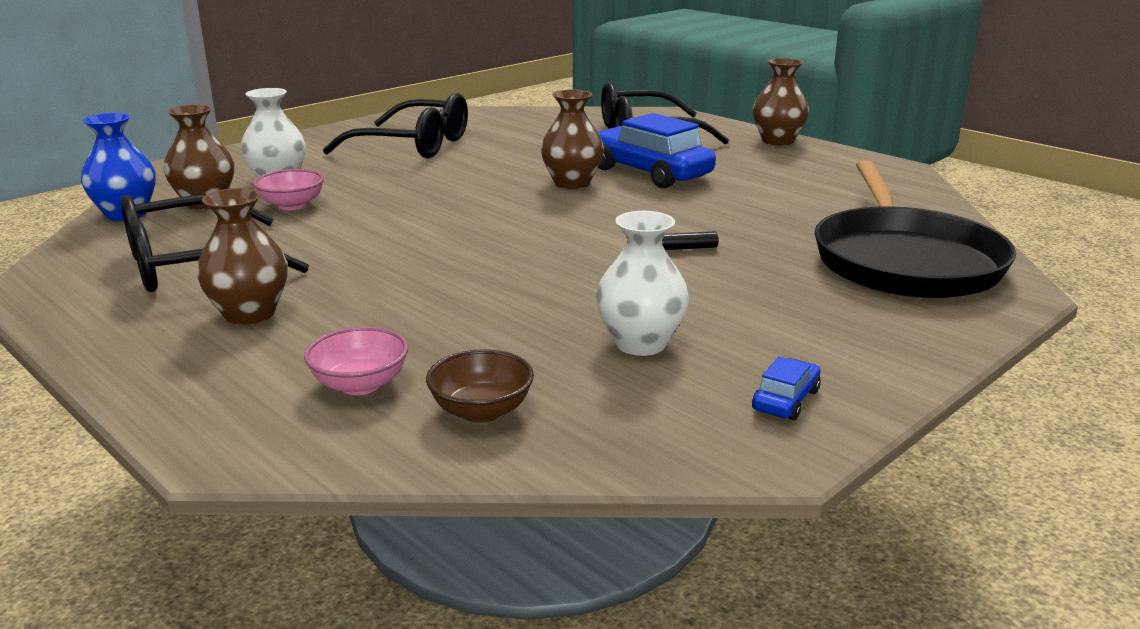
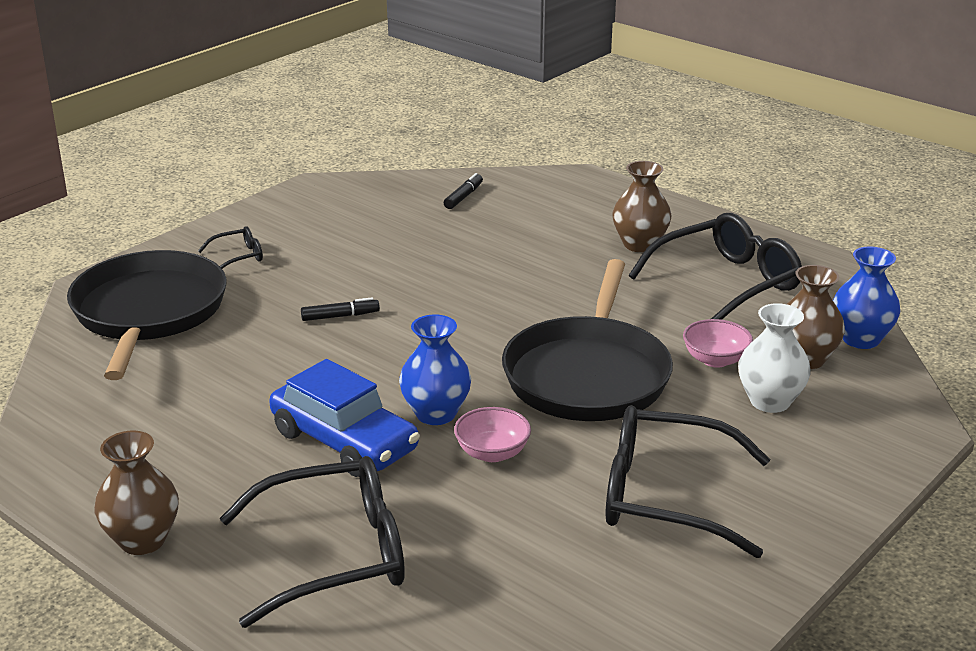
camera: 175 degrees right, 5 degrees up
pink bowl [304,327,408,395] -> pink bowl moved to [454,407,531,462]
brown bowl [426,349,534,423] -> black marker [444,173,483,209]
brown vase [541,90,604,189] -> blue vase [399,314,471,425]
white vase [596,211,689,356] -> none
blue car [752,357,821,420] -> none
none -> black glasses [198,226,263,269]
none -> black pan [502,259,673,421]

